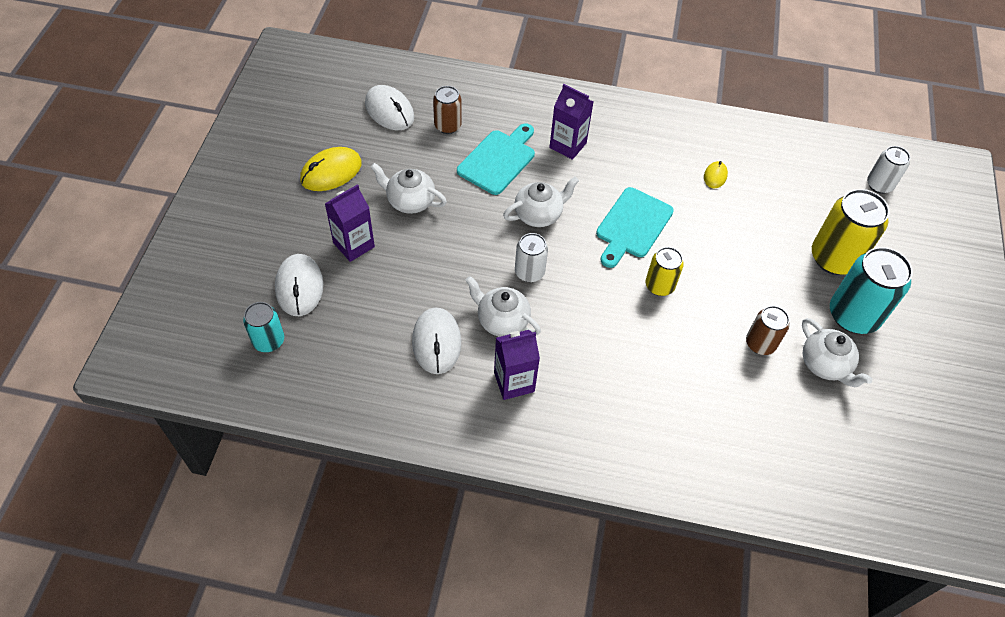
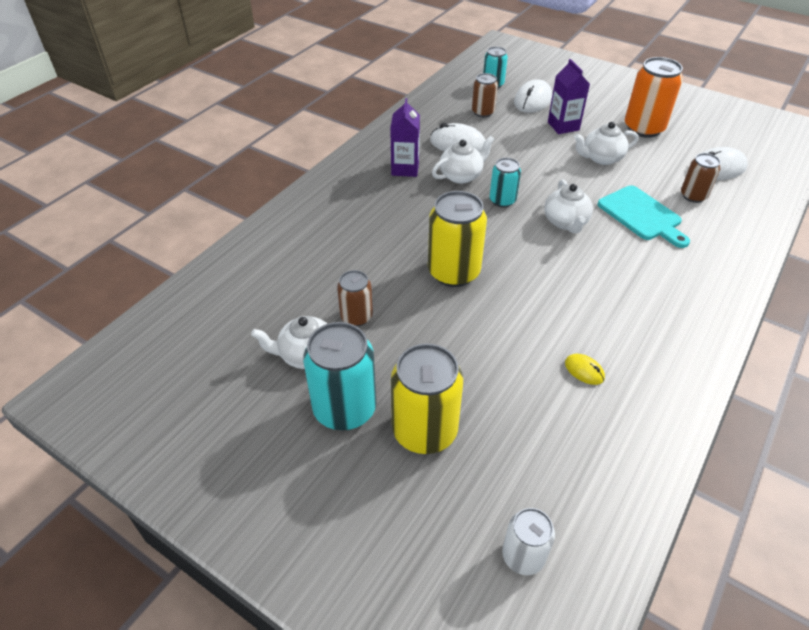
camera: 115 degrees right, 10 degrees down
white mouse [275,254,323,316] -> white mouse turned 75 degrees counterclockwise [514,79,552,113]
yellow mouse [300,147,362,191] -> orange can [625,57,683,138]
white teapot [370,163,447,214] -> white teapot turned 150 degrees counterclockwise [574,122,639,165]
white can [515,233,548,282] -> turquoise can [489,158,521,208]
purple carton [549,84,593,160] -> none
turquoise cutting board [596,187,674,268] -> none
yellow can [646,247,684,296] -> yellow can [428,191,487,287], size x1.73
none -> brown can [472,73,498,117]

